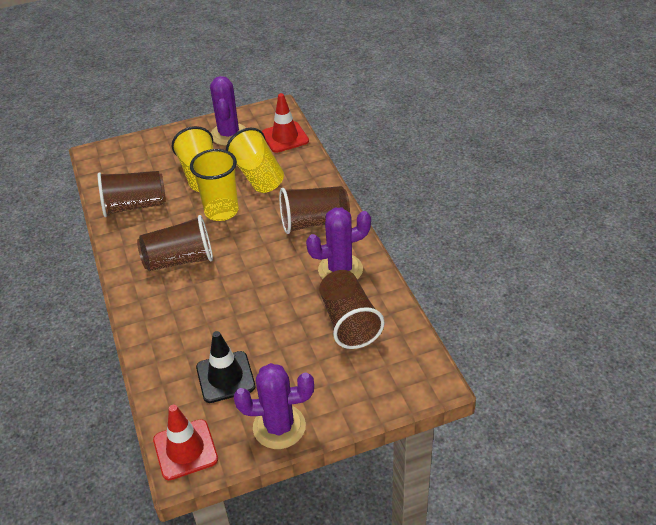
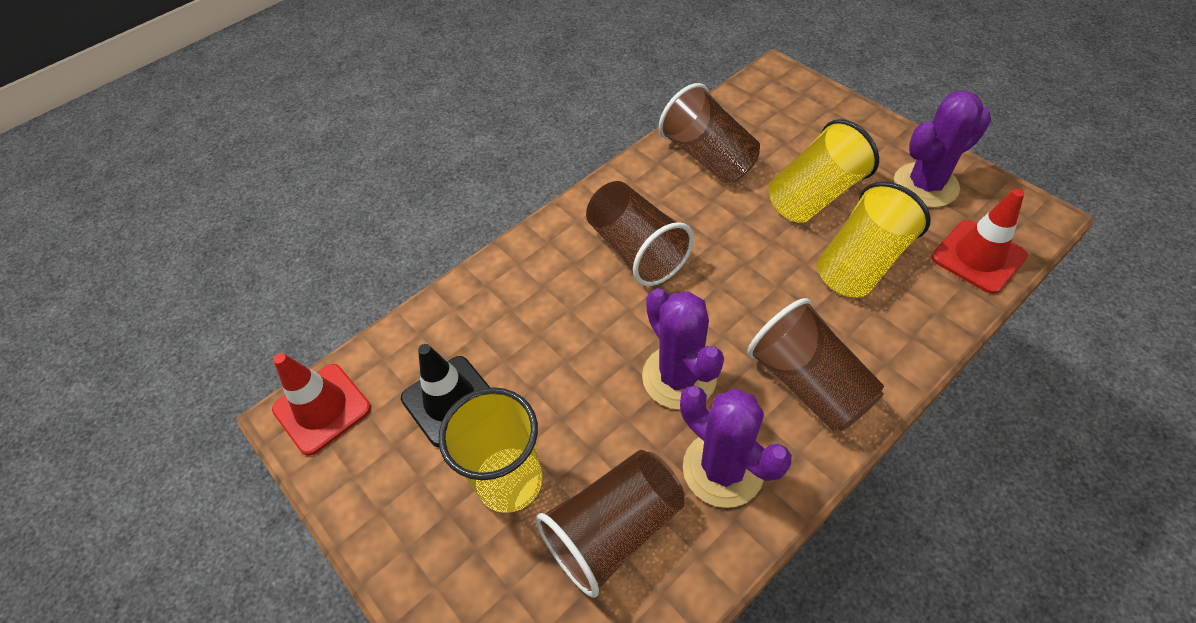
camera: 70 degrees right, 10 degrees up
yellow cup [190,149,239,221] -> yellow cup moved to [438,387,542,513]
purple cactus [234,363,314,449] -> purple cactus moved to [642,288,724,410]

